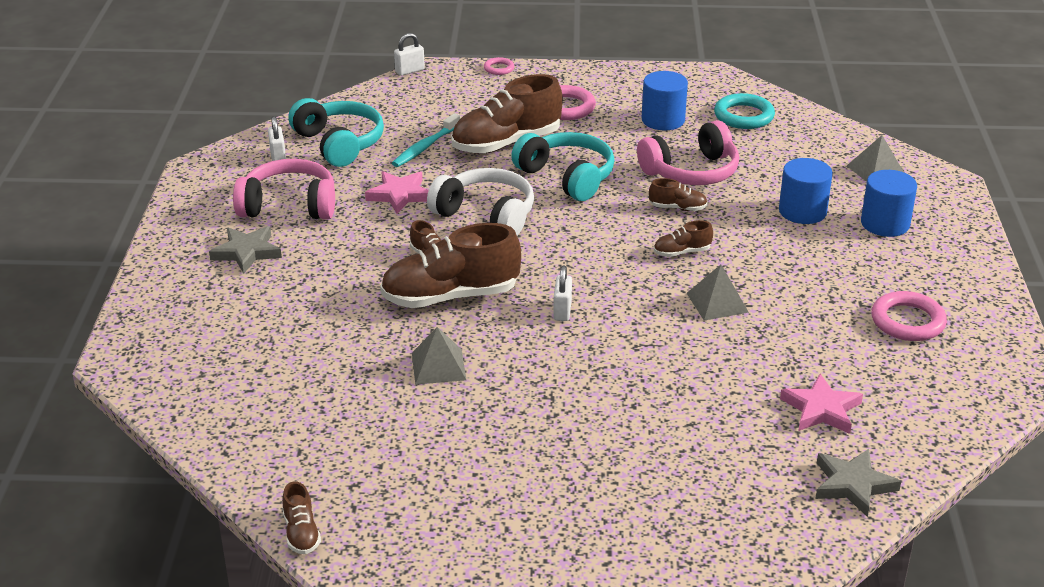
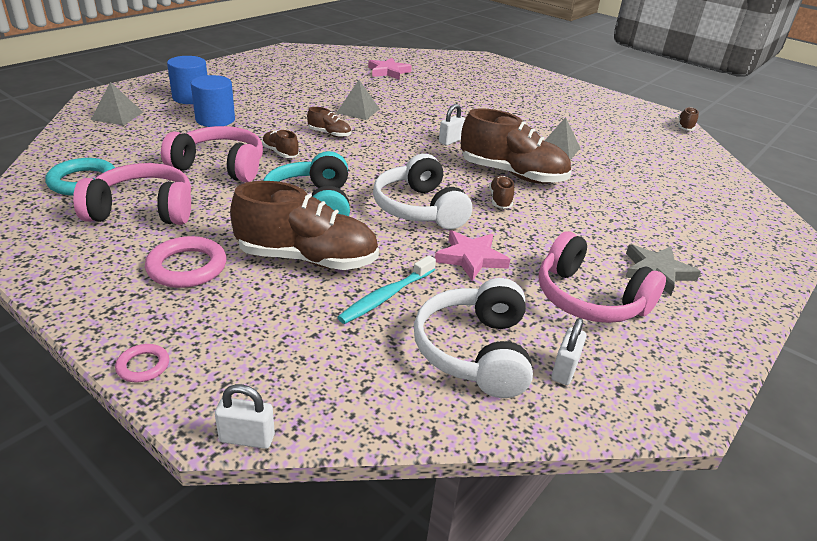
camera: 145 degrees left, 0 degrees up
turquoise headphones [288,98,384,167] -> white headphones [414,278,533,398]
turquoise toothbrush [392,113,460,167] -> turquoise toothbrush turned 150 degrees clockwise [338,255,436,324]
blue cylinder [642,71,688,130] -> pink headphones [73,163,191,225]
grey star [815,449,901,517] -> none
pink ring [871,291,947,341] -> none

